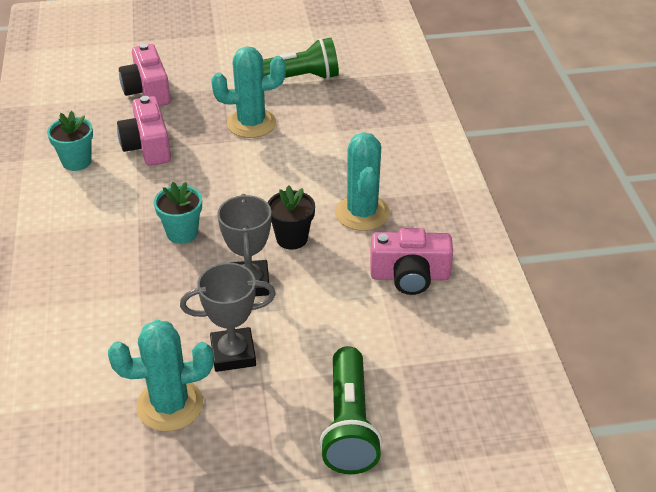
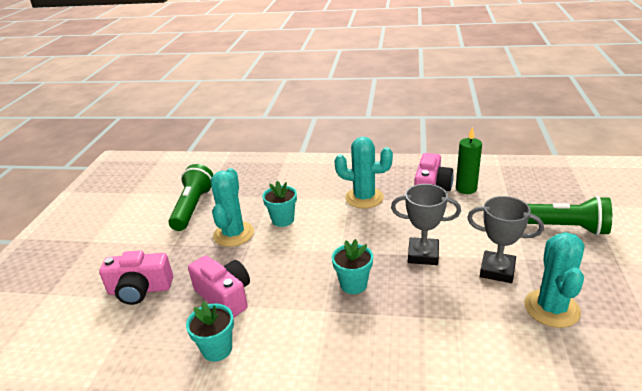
camera: 70 degrees left, 10 degrees down
pink camera [117,96,171,166] -> pink camera turned 135 degrees counterclockwise [188,256,250,318]
grey trophy [180,263,276,372] -> grey trophy turned 75 degrees counterclockwise [467,196,544,283]
black flower pot [268,185,315,250] -> none
none -> turquoise flower pot [262,181,297,227]
none -> green candle [456,127,482,194]

